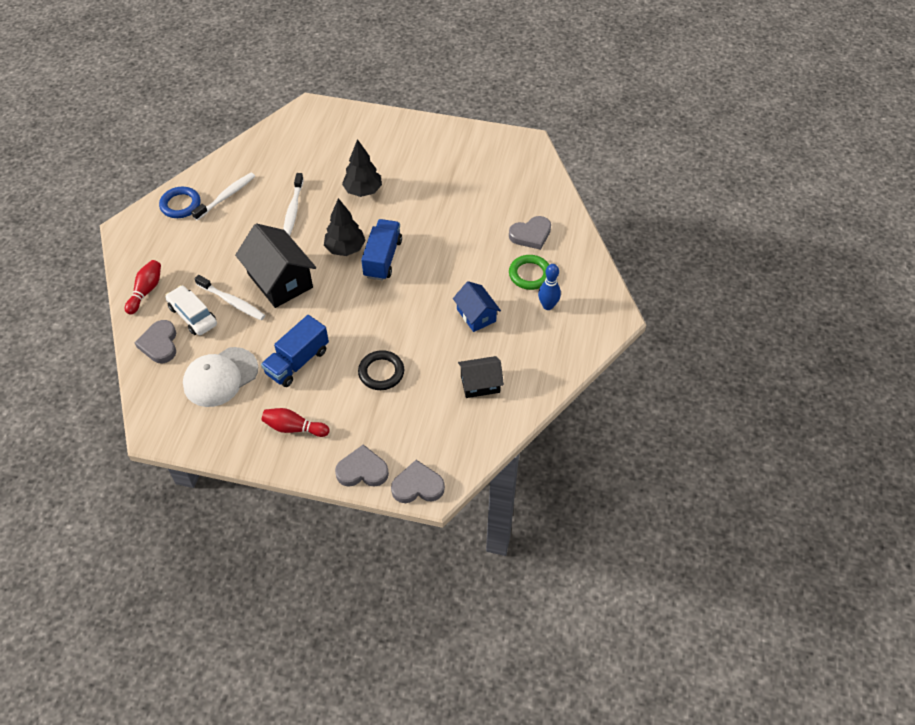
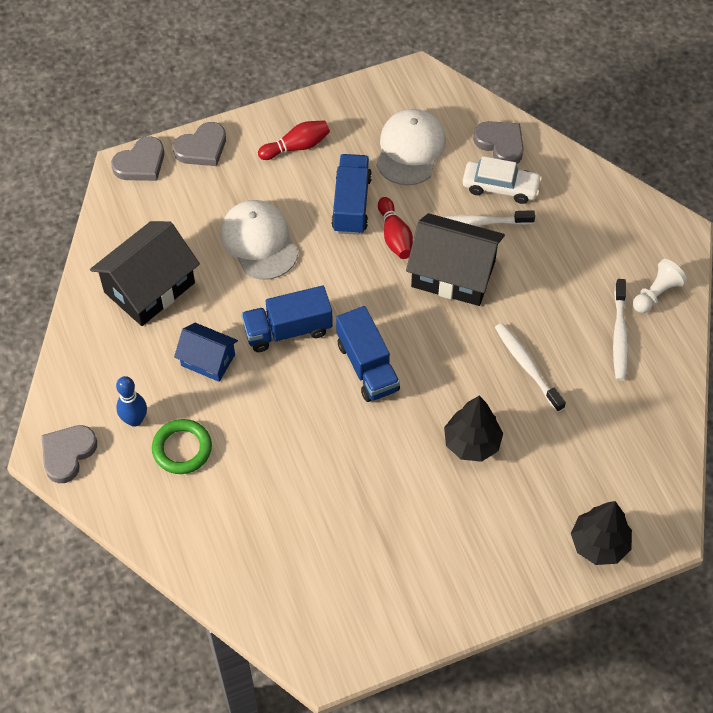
camera: 145 degrees right, 5 degrees up
red bowling pin [125,260,161,315] -> red bowling pin moved to [378,197,413,259]
blue ring [159,187,200,218] -> white pawn [633,259,687,313]
black tree [324,198,366,256] -> black tree moved to [571,501,632,565]
black ring [358,350,404,390] -> white cap [221,200,298,280]
black house [458,356,504,398] -> black house [90,221,200,326], size x1.70
grey heart [509,216,551,250] -> grey heart moved to [42,425,97,483]
none -> blue truck [241,286,333,352]

